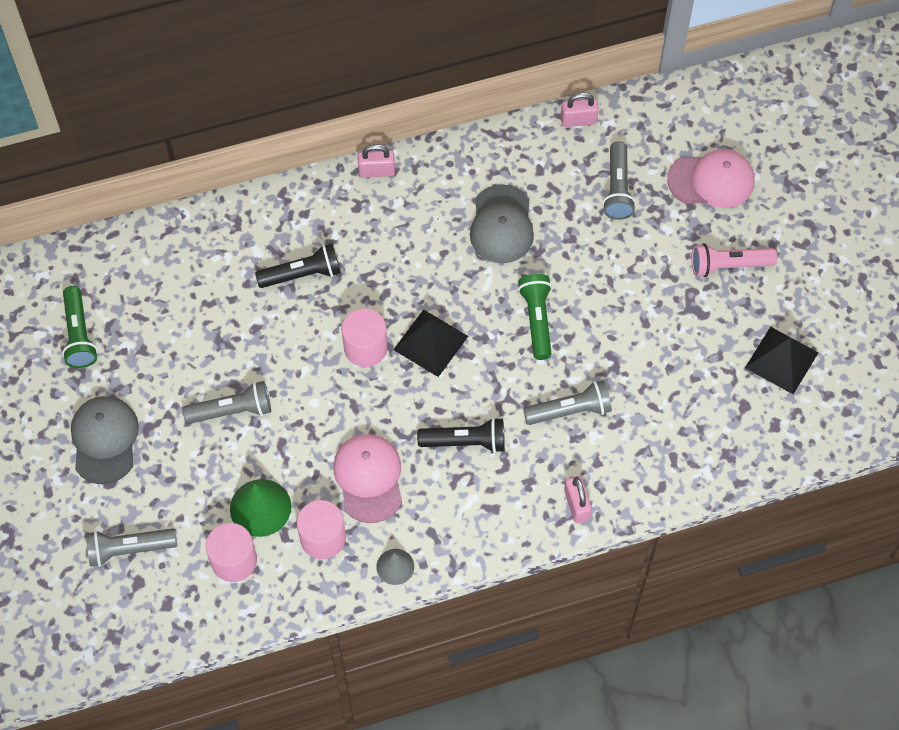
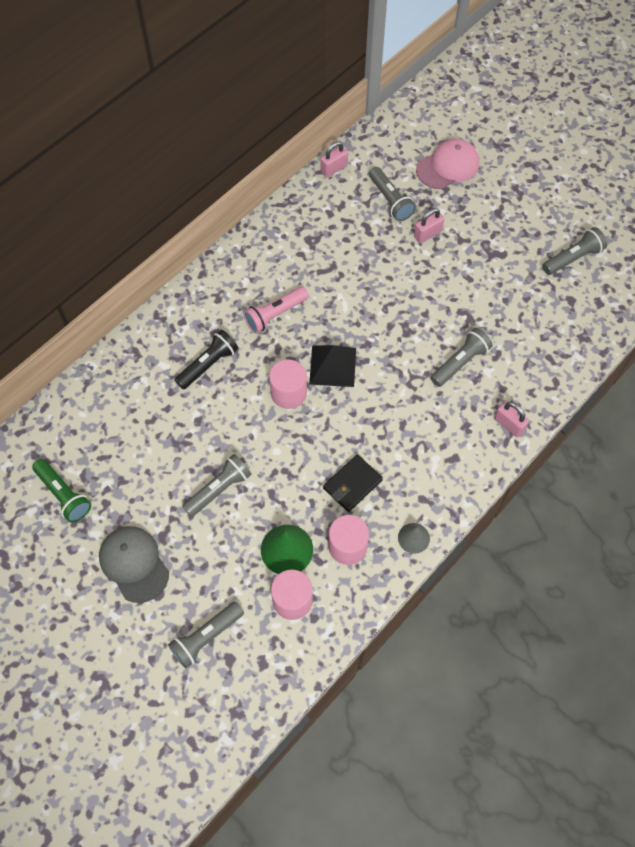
camera: 30 degrees left, 0 degrees up
pink cap [333,434,402,523] -> black wallet [323,454,383,512]
pink padlock [358,144,395,178] -> pink padlock moved to [414,208,444,243]
black flashlight [417,417,505,453] -> none
grey cap [470,184,534,263] -> none
green flashlight [518,274,552,360] -> none
pink flashlight [692,243,777,277] -> pink flashlight moved to [243,287,309,334]
black pyramid [745,326,819,394] -> grey flashlight [542,227,607,275]

